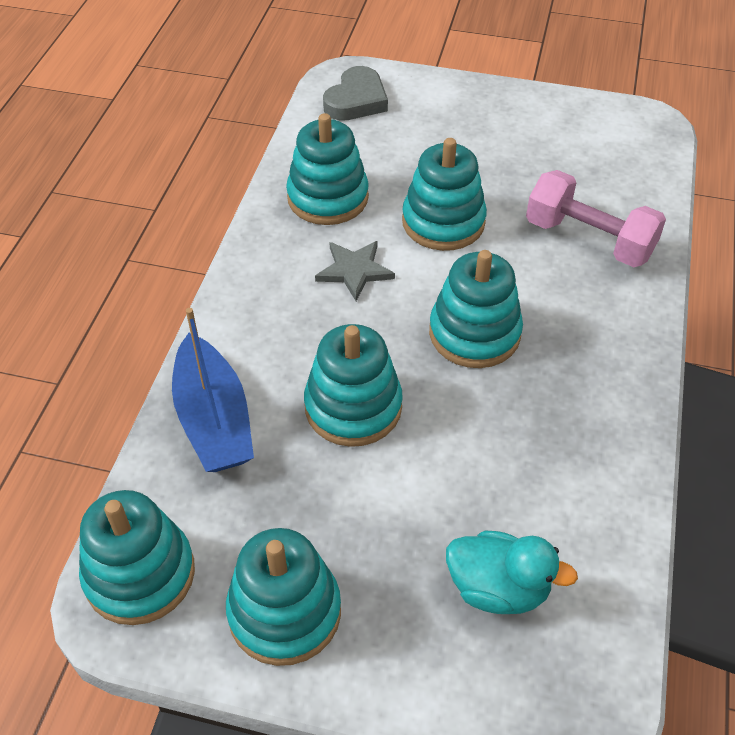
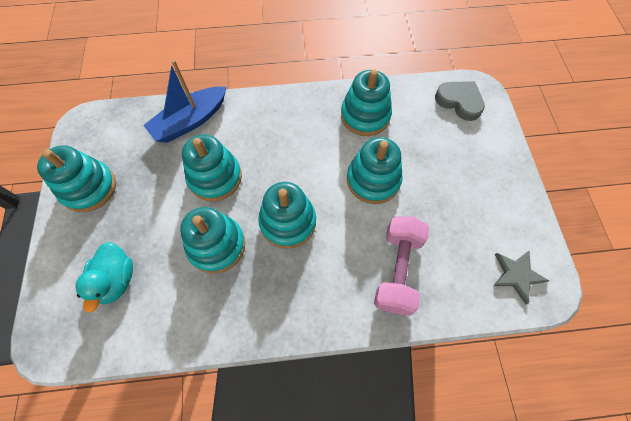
camera: 70 degrees right, 15 degrees up
turquoise stacking toy [79,490,195,625] -> turquoise stacking toy moved to [180,207,245,274]
grey star [315,241,395,301] -> grey star moved to [493,250,549,304]
grey heart [323,66,388,121] -> grey heart turned 150 degrees counterclockwise [435,81,485,121]

